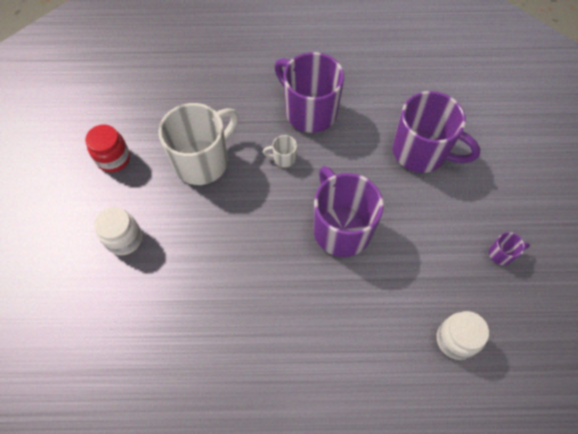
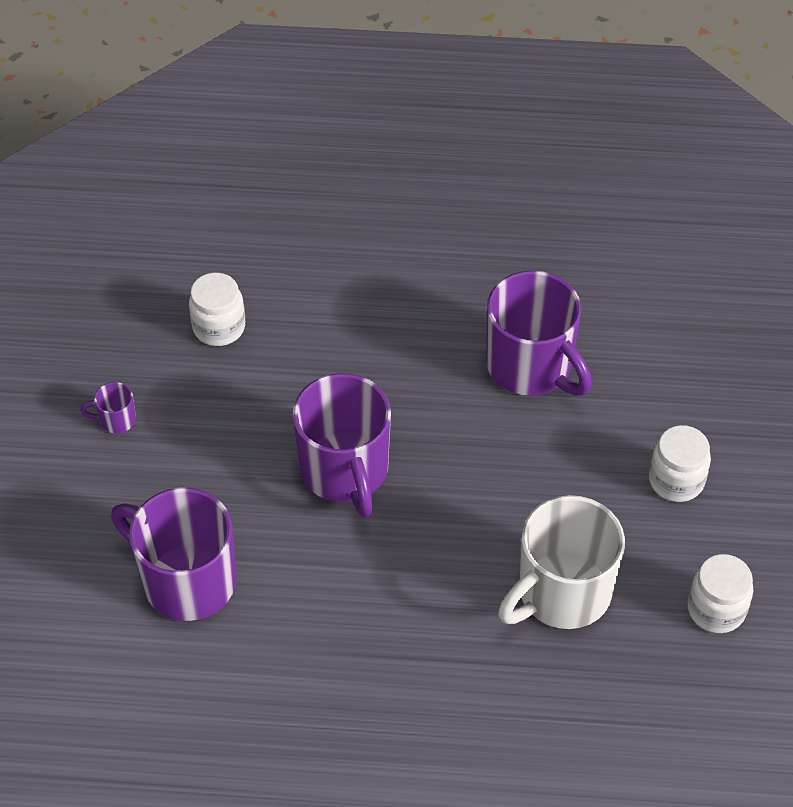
camera: 175 degrees left, 10 degrees down
red jar [85,125,130,172] -> white jar [688,554,753,633]
white mug [263,135,297,167] -> none
purple mug [275,52,344,133] -> purple mug moved to [486,271,592,396]

